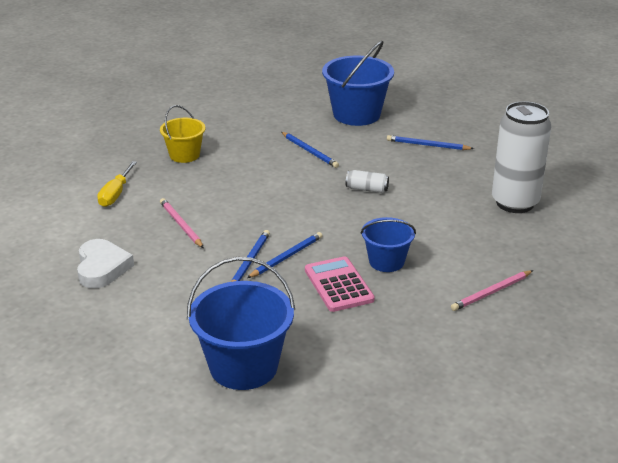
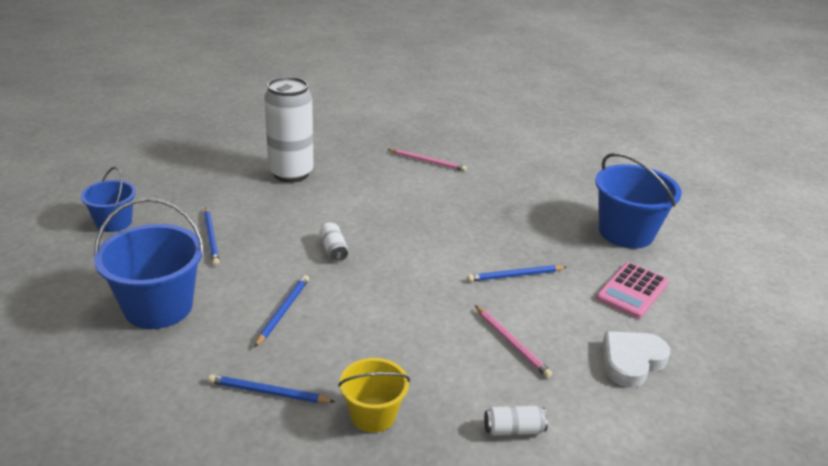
camera: 125 degrees left, 0 degrees up
yellow screwdriver [97,161,137,207] -> white can [484,406,548,436]
pink pencil [160,198,204,248] -> pink pencil turned 60 degrees counterclockwise [475,305,552,378]
blue pencil [247,232,322,278] -> blue pencil moved to [208,374,335,403]
pink calculator [305,256,375,312] -> pink calculator moved to [596,262,669,318]
blue bucket [361,217,416,272] -> blue bucket moved to [81,167,136,232]

